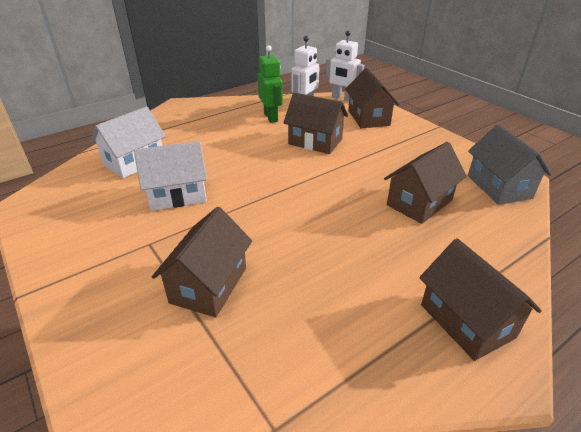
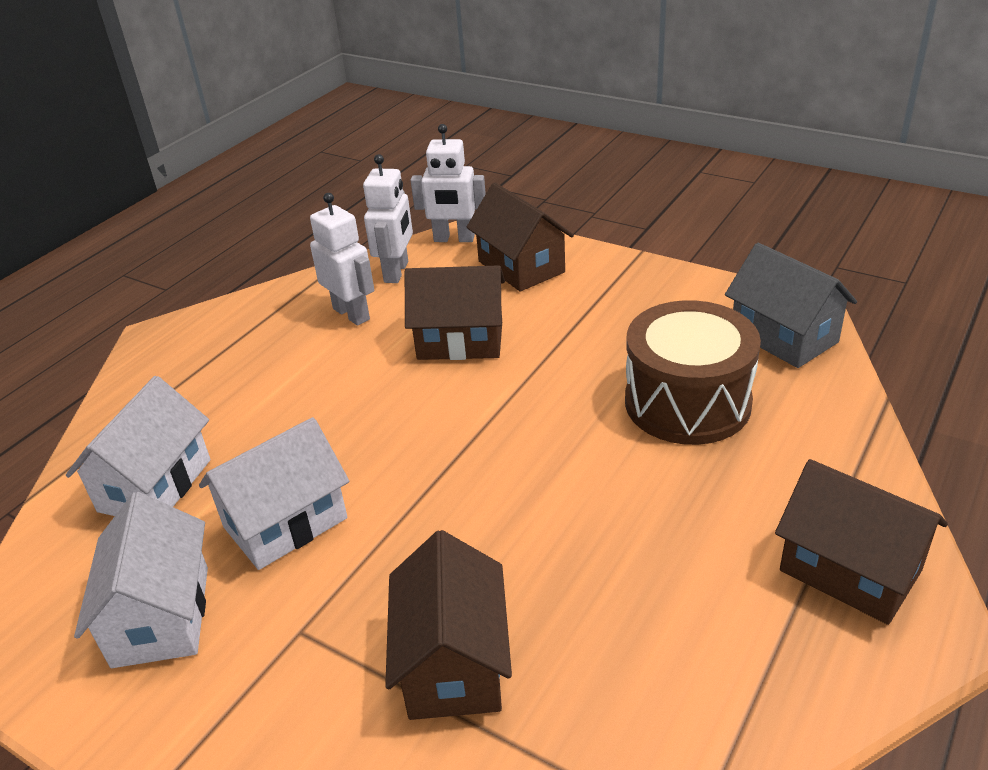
camera: 20 degrees left, 0 degrees up
green robot [257,45,283,123] -> white robot [310,193,374,326]
brown house [384,142,467,224] -> brown drum [625,300,761,445]
none -> white house [74,492,208,668]

